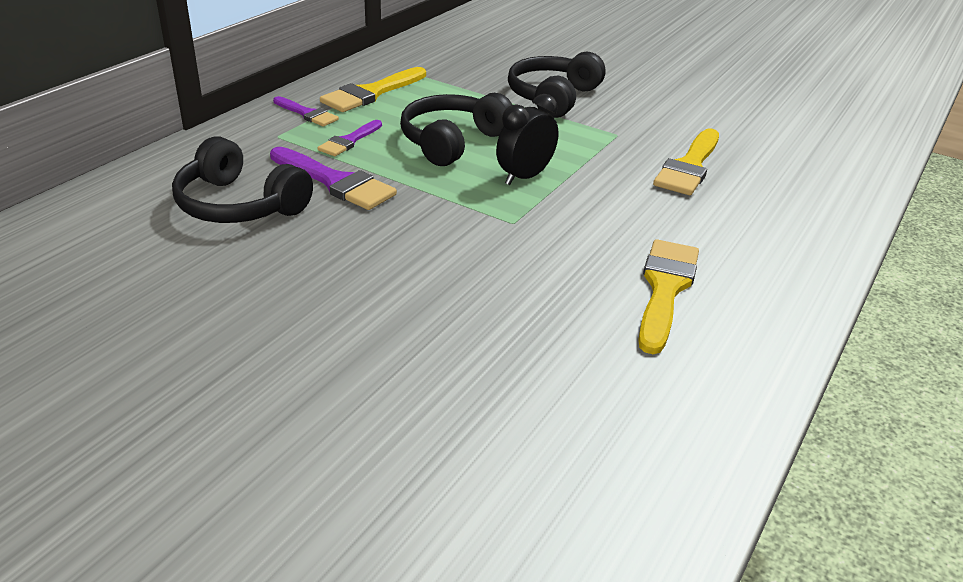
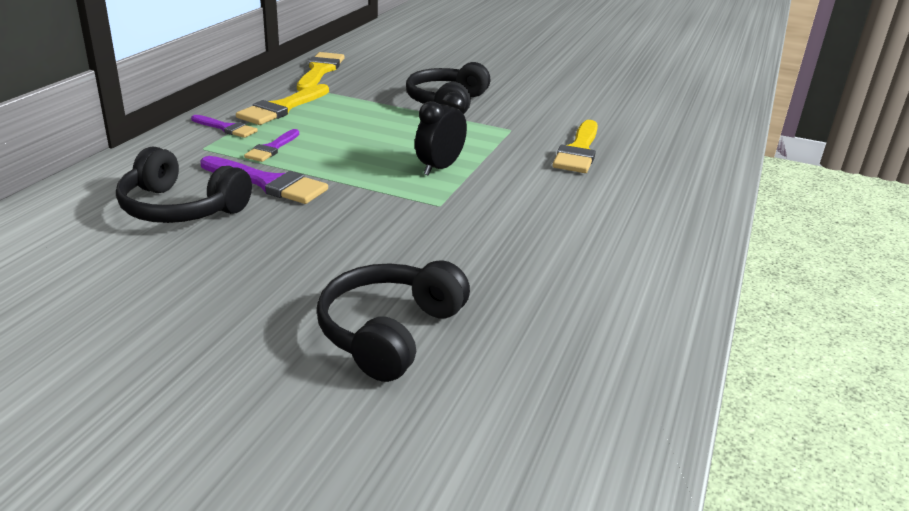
camera: 10 degrees left, 5 degrees down
black headphones [400,93,512,166] -> black headphones moved to [317,260,470,382]
yellow brush [638,239,699,354] -> yellow brush moved to [297,52,344,91]

